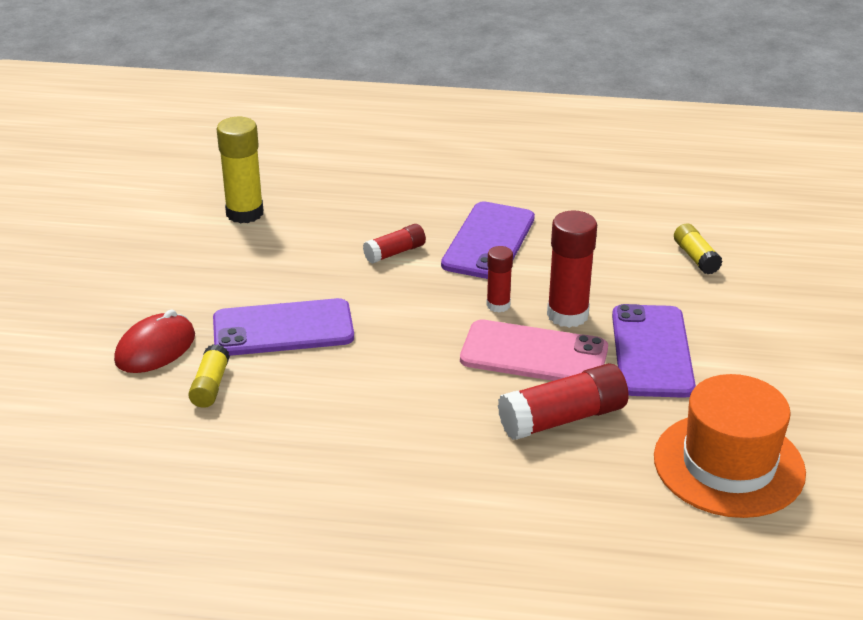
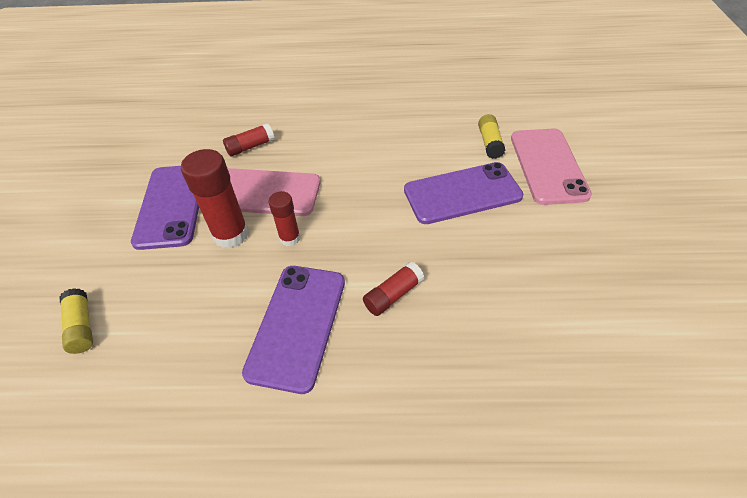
camera: 175 degrees right, 15 degrees up
red mouse [114,309,195,373] -> pink phone [511,128,592,205]
yellow glue stick [217,117,264,224] -> none
red glue stick [498,363,629,440] -> red glue stick [223,123,275,156], size x0.58
orange hat [654,374,806,518] -> none

